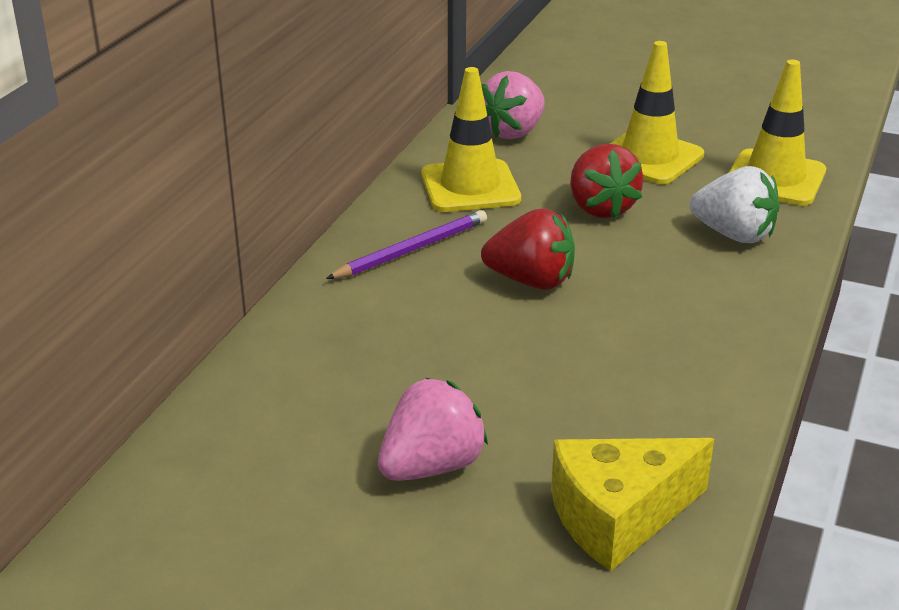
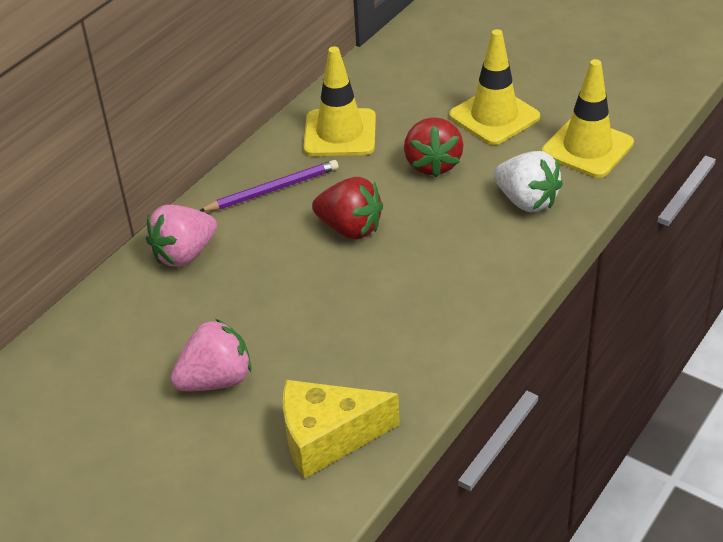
camera: 15 degrees right, 10 degrees up
pink strawberry [482,71,545,139] -> pink strawberry moved to [146,205,217,267]

